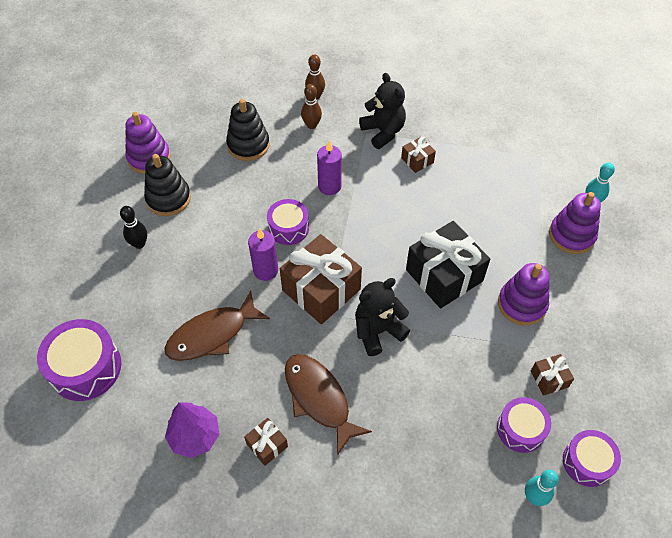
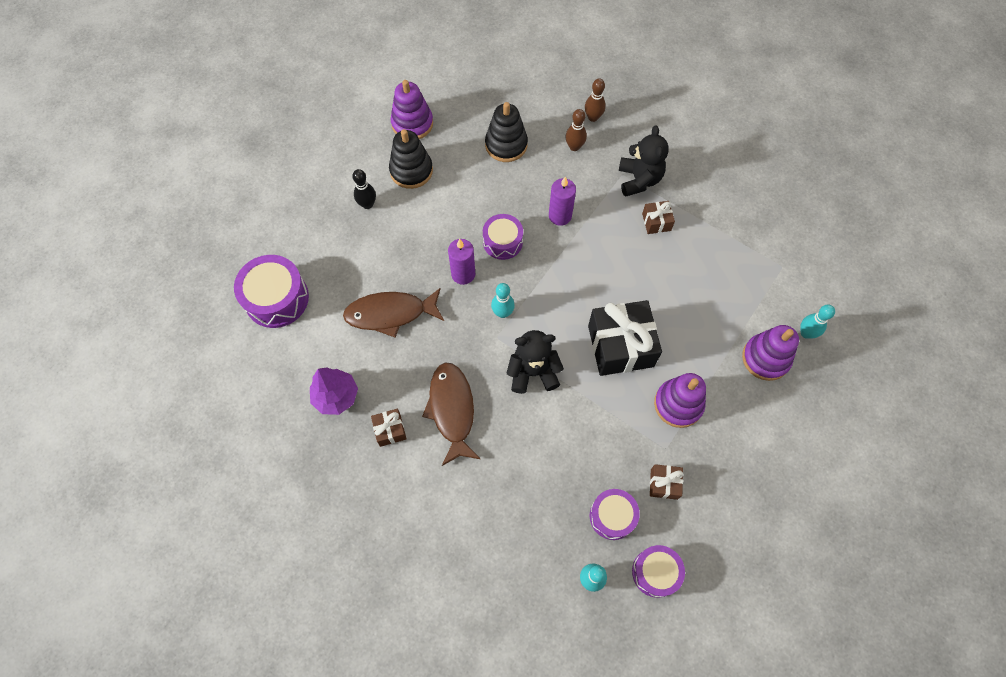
camera: 25 degrees right, 10 degrees up
brown gift [280,234,362,324] -> turquoise bowling pin [491,283,515,318]

